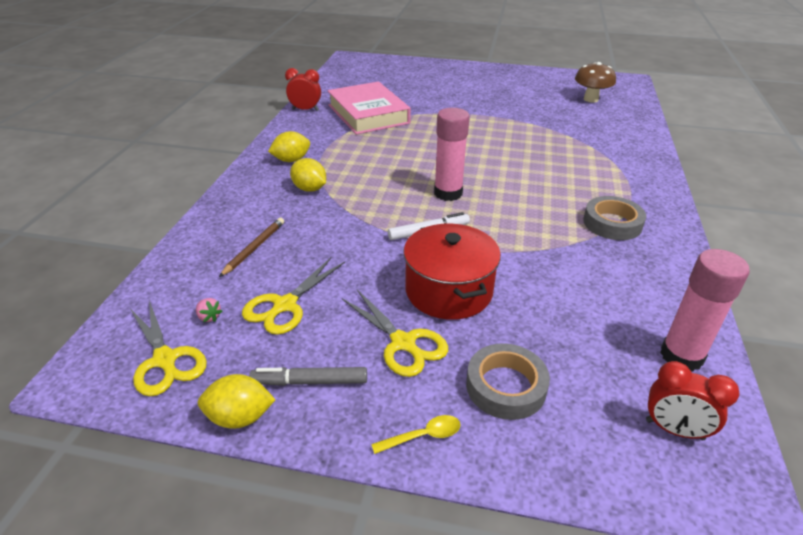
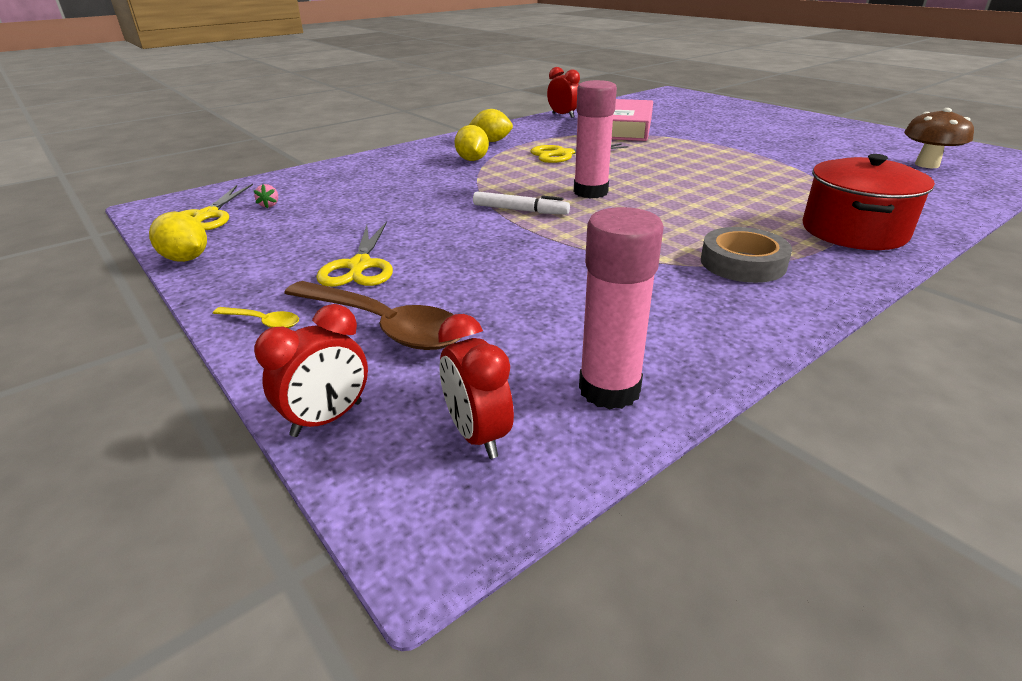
camera: 40 degrees right, 5 degrees down
brown pencil [219,218,284,277] -> none
yellow scissors [242,257,345,335] -> yellow scissors moved to [530,144,628,163]
grey marker [249,367,367,386] -> none
red pot [404,224,501,320] -> red pot moved to [802,154,935,250]
grey tape [466,343,550,420] -> brown spoon [284,281,461,350]
none -> red clock [254,304,368,437]

